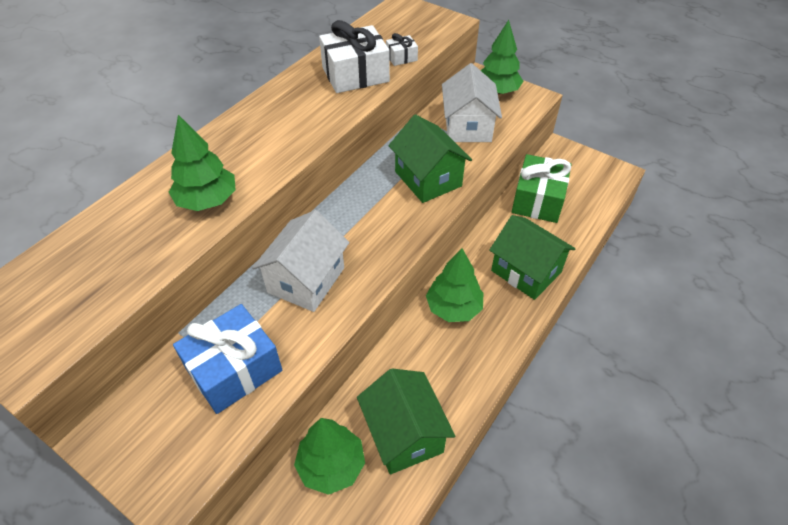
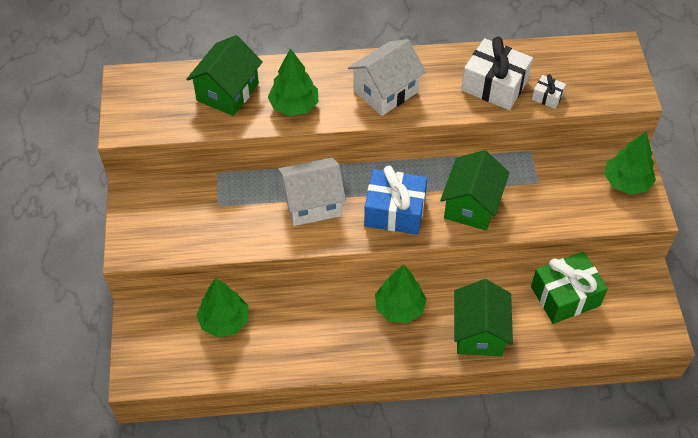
camera: 50 degrees right, 5 degrees up
blue gift [173,304,282,414] -> blue gift moved to [364,166,427,235]
green house [357,368,455,475] -> green house moved to [186,35,263,116]
white house [442,63,502,142] -> white house moved to [348,39,426,116]

